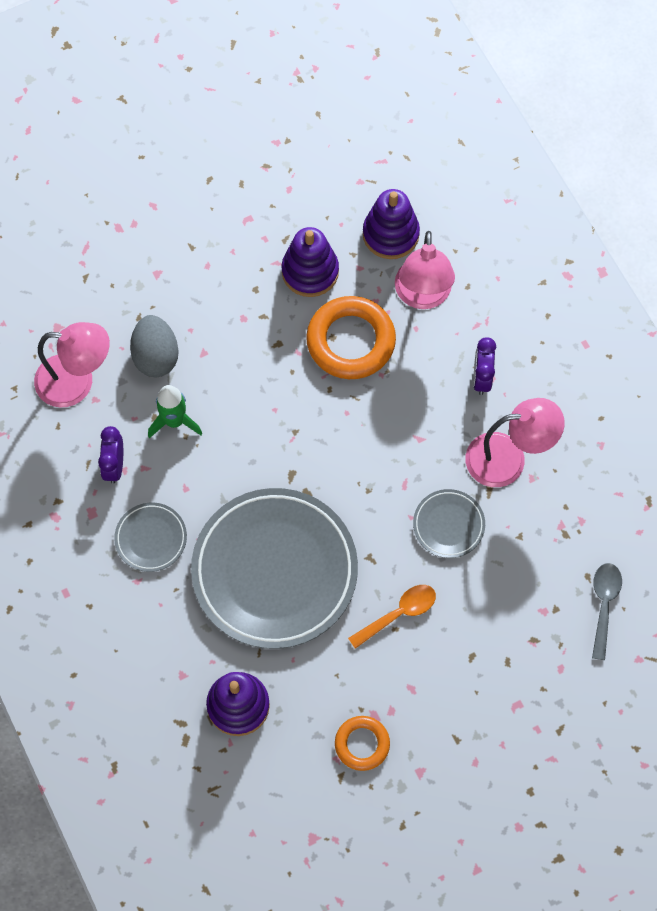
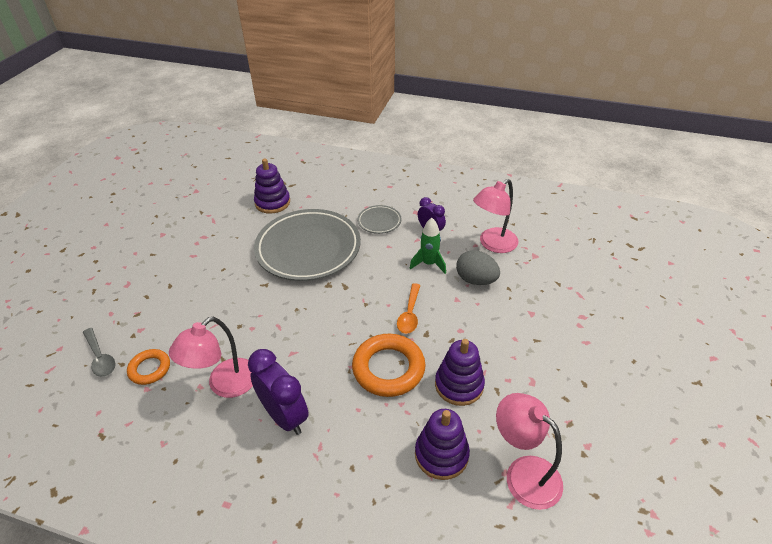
camera: 135 degrees right, 25 degrees down
orange ring [335,716,390,771] -> orange ring moved to [127,349,170,385]
orange spoon [348,585,436,649] -> orange spoon moved to [397,283,420,334]
pink lamp [395,231,455,309] -> pink lamp moved to [496,393,563,510]
grey plate [413,489,485,558] -> none
purple clock [473,337,496,395] -> purple clock [248,349,309,435], size x1.67

